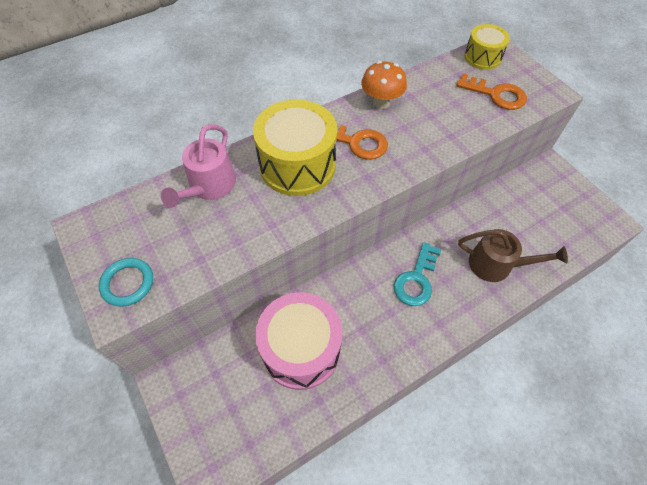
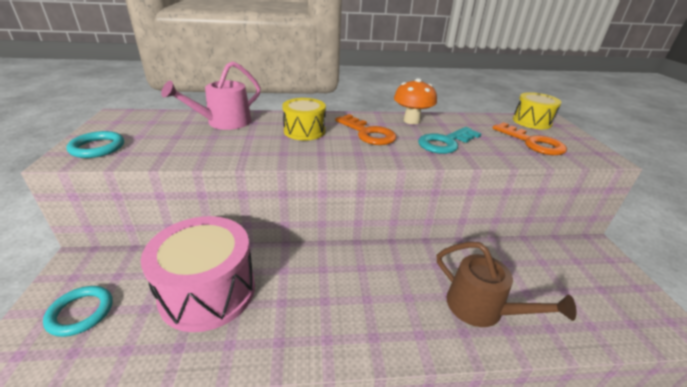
camera: 25 degrees right, 25 degrees down
yellow drum [253,99,337,196] -> yellow drum [282,98,326,140], size x0.57
turquoise key [394,242,441,306] -> turquoise key moved to [418,127,482,154]
none -> turquoise ring [43,286,113,337]

